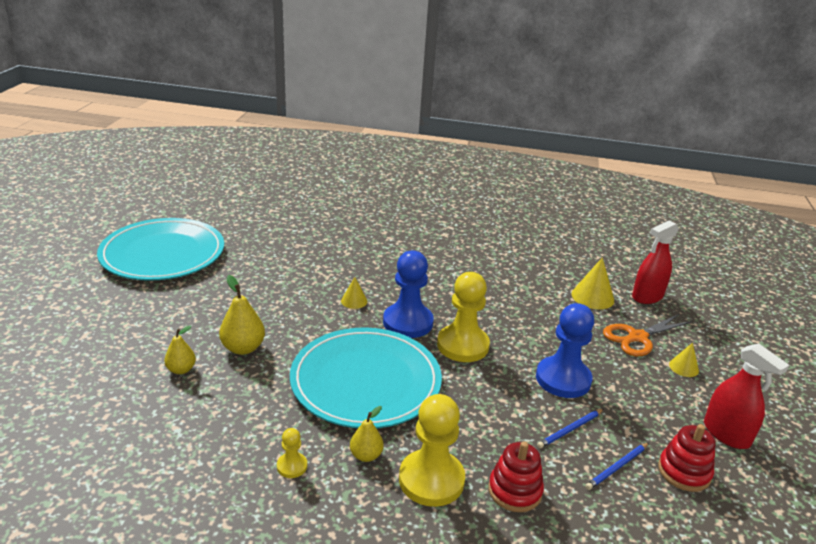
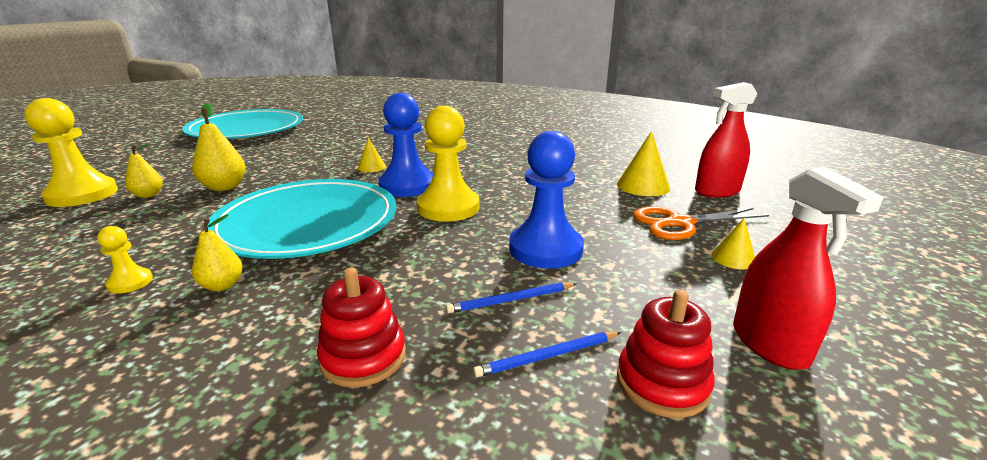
camera: 20 degrees right, 5 degrees down
yellow pawn [399,394,465,507] -> yellow pawn moved to [24,98,118,207]

